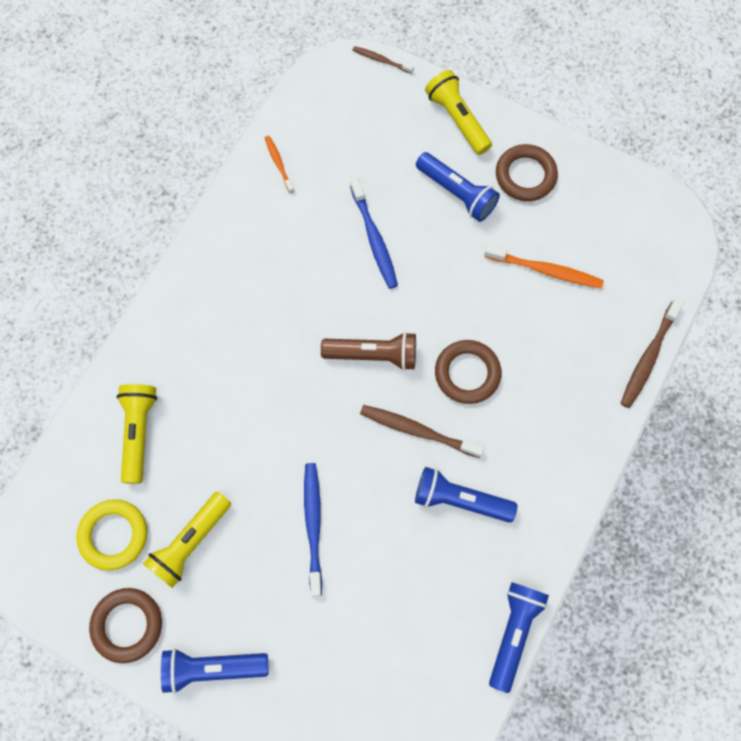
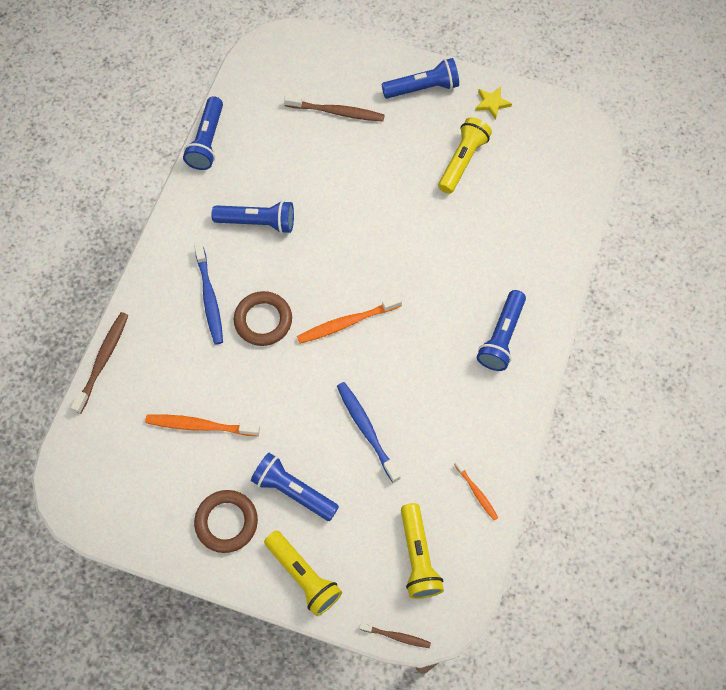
camera: 170 degrees right, 5 degrees down
yellow ring [77,499,147,571] -> none
brown ring [89,588,162,663] -> yellow star [475,87,512,120]
yellow flashlight [117,384,157,484] -> yellow flashlight moved to [401,503,444,599]
blue toothbrush [304,463,322,597] -> blue toothbrush moved to [194,242,223,345]
brown flashlight [321,332,416,371] -> orange toothbrush [297,295,402,344]
brown toothbrush [360,405,484,458] -> brown toothbrush moved to [284,94,385,122]
none -> blue flashlight [477,290,526,371]

